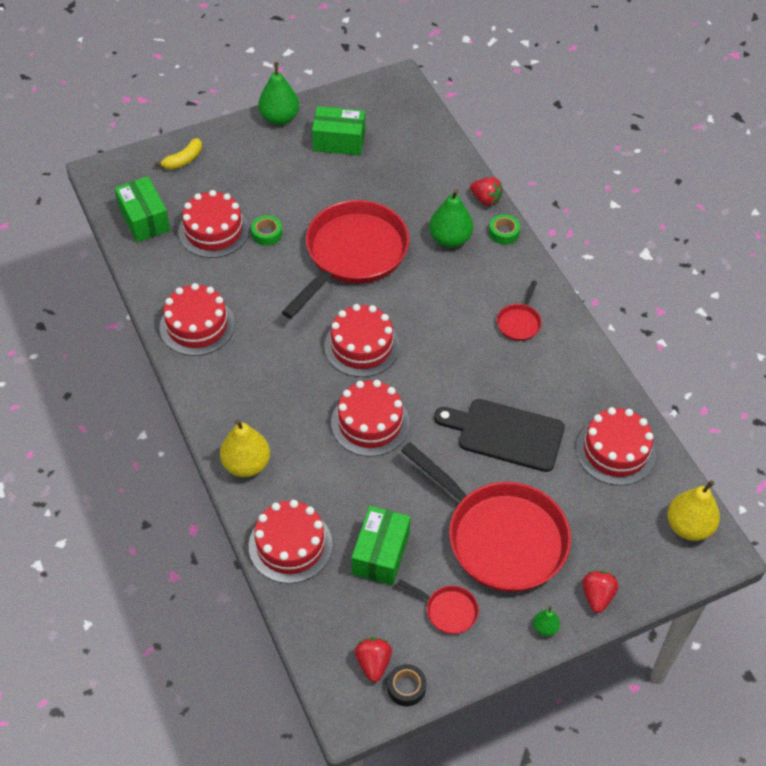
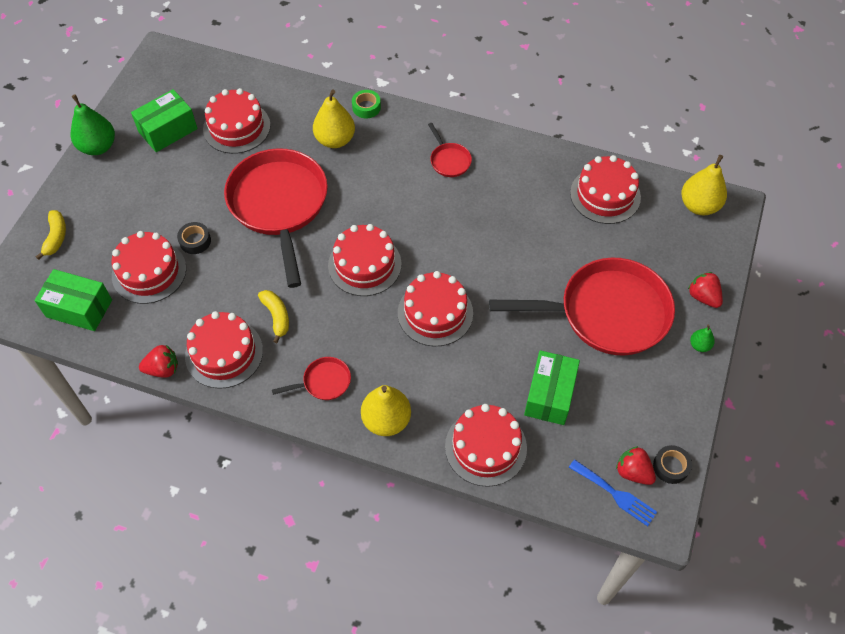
camera: 45 degrees left, 5 degrees up
green tape [251,215,282,246] -> black tape [177,222,211,254]
green box [352,506,410,585] -> green box turned 45 degrees clockwise [524,350,580,425]
red pan [397,579,479,634] -> red pan moved to [272,357,351,400]
green pear [429,189,473,248] -> yellow pear [313,90,355,148]
black cutting board [434,399,565,472] -> none
red strawberry [470,177,503,206] -> red strawberry moved to [139,345,178,378]
none -> red cake [203,88,271,154]
none -> yellow banana [258,290,289,343]
none -> blue fork [569,459,657,526]

